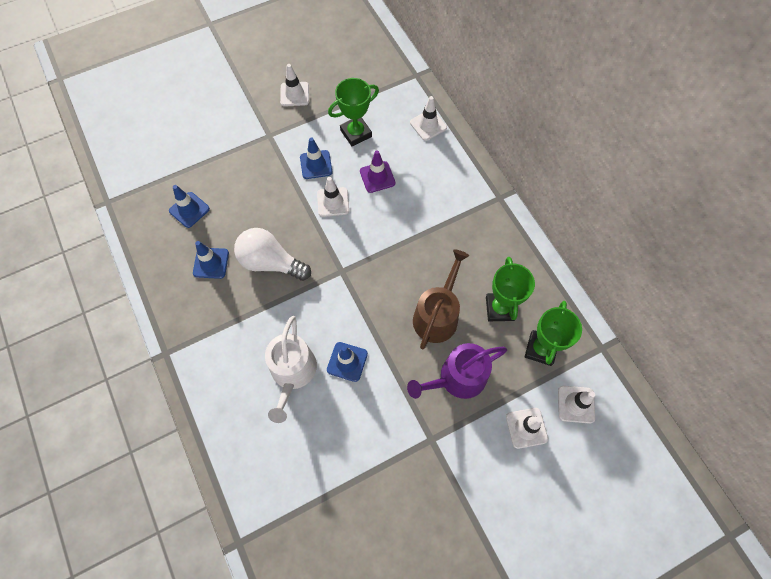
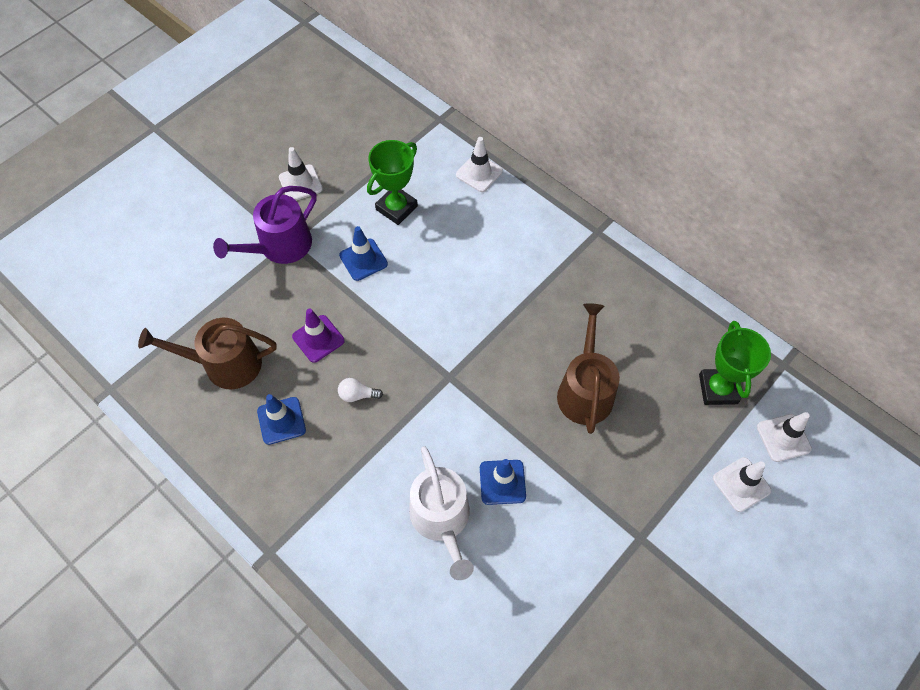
camera: 20 degrees left, 5 degrees down
blue traffic cone [169,185,210,228] -> brown watering can [138,318,277,389]
white light bulb [234,228,311,281] -> white light bulb [338,378,383,402], size x0.44
white traffic cone [317,177,349,217] -> none
purple traffic cone [360,150,396,193] -> purple traffic cone moved to [292,308,345,363]
purple watering can [407,343,507,399] -> purple watering can moved to [213,186,317,264]
green trophy [486,257,535,321] -> none

